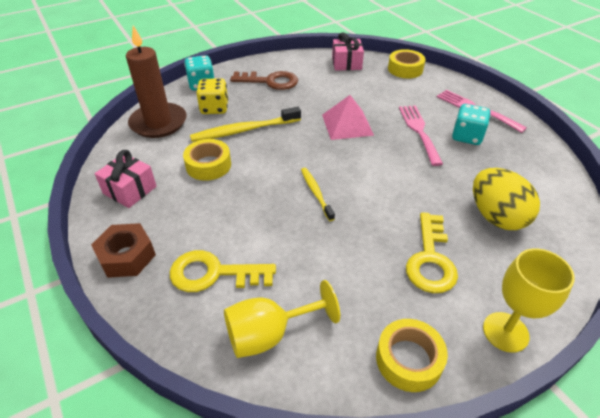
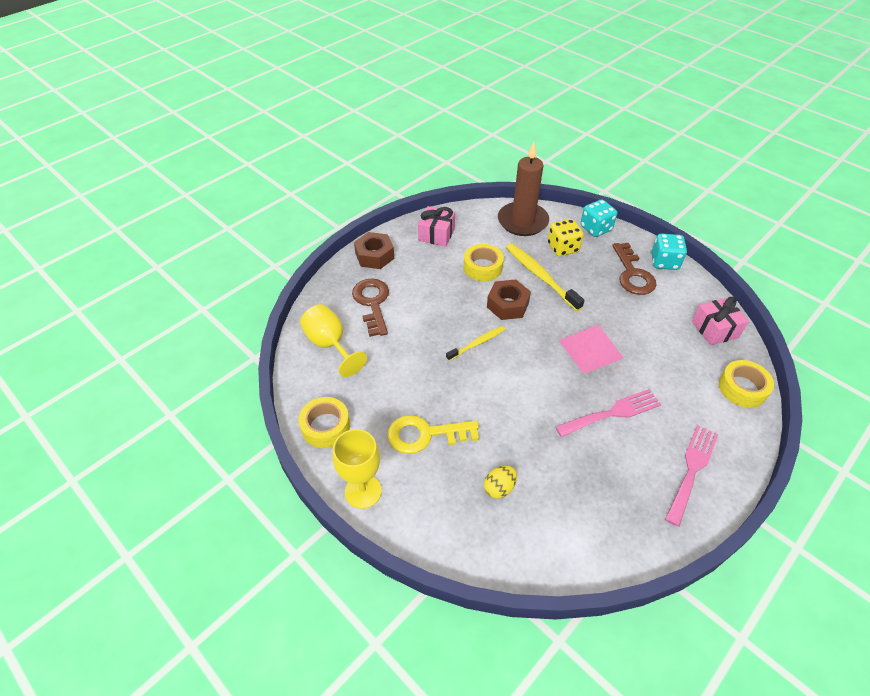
camera: 75 degrees right, 5 degrees up
yellow key [170,250,276,292] -> brown key [352,279,389,337]
turquoise dice [452,104,491,145] -> turquoise dice moved to [651,233,687,270]
yellow egg [473,168,540,230] -> yellow egg [484,466,517,499], size x0.52
none -> brown nut [487,279,531,320]

